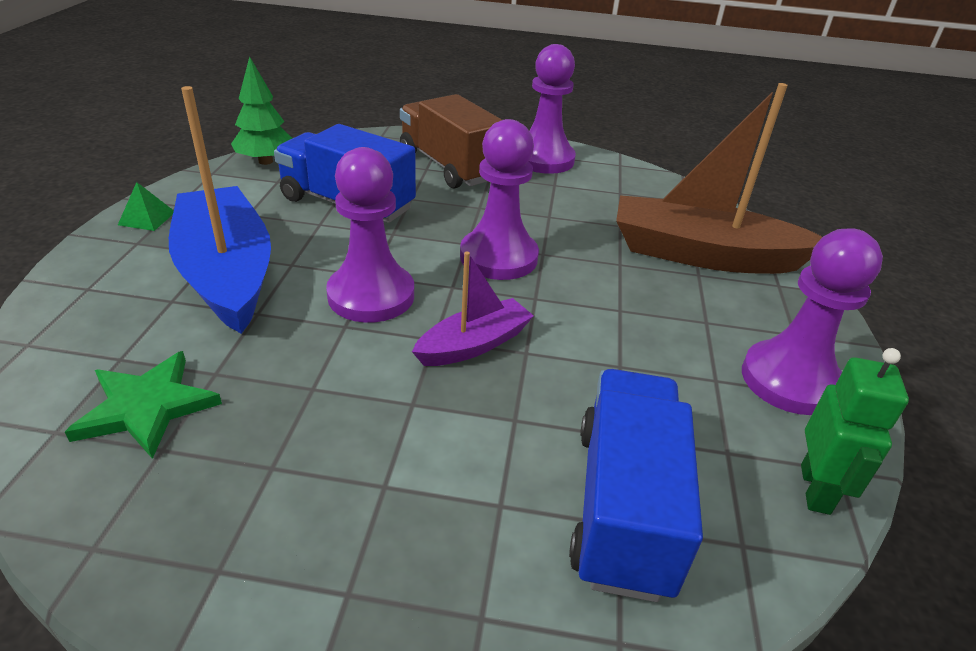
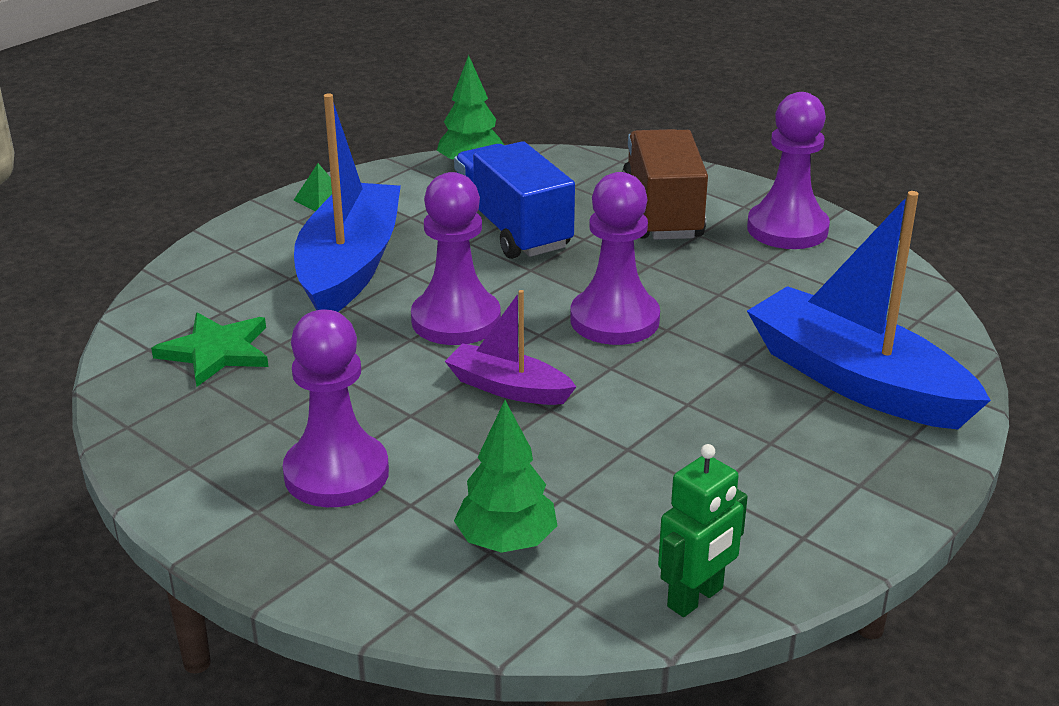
camera: 35 degrees right, 5 degrees down
purple boat [412,252,534,366] -> purple boat turned 150 degrees counterclockwise [445,290,576,405]
blue truck [569,369,703,602] -> green tree [454,400,557,553]
brown boat [616,83,822,274] -> blue boat [747,191,991,430]
purple pawn [742,228,883,415] -> purple pawn moved to [283,310,389,507]

